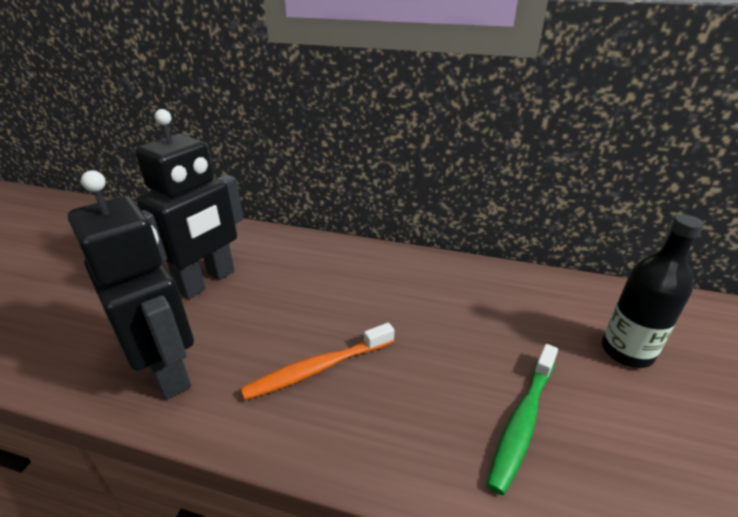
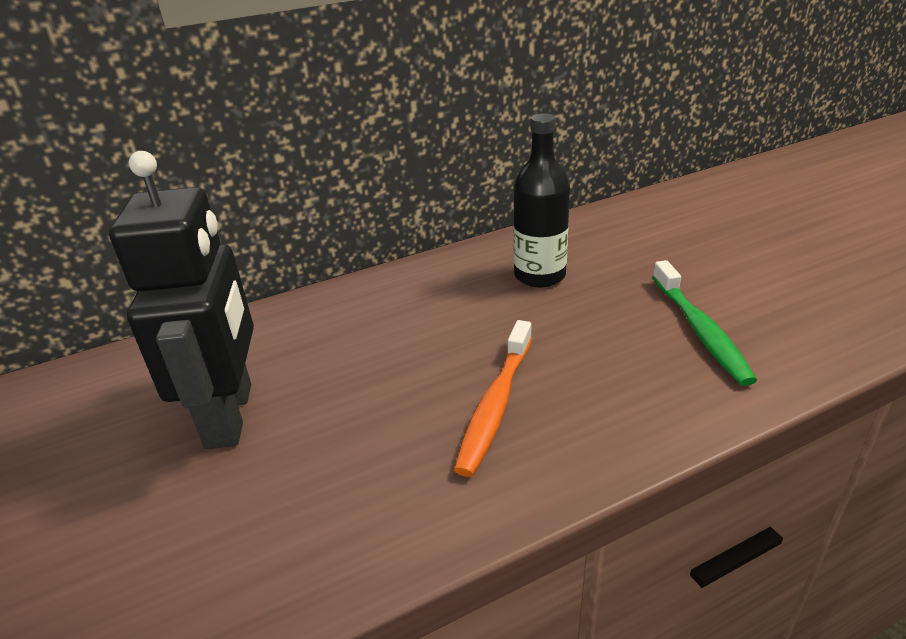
camera: 40 degrees left, 0 degrees up
black robot [68,170,194,400] -> none
black bottle [602,215,704,368] -> black bottle moved to [513,113,570,287]

